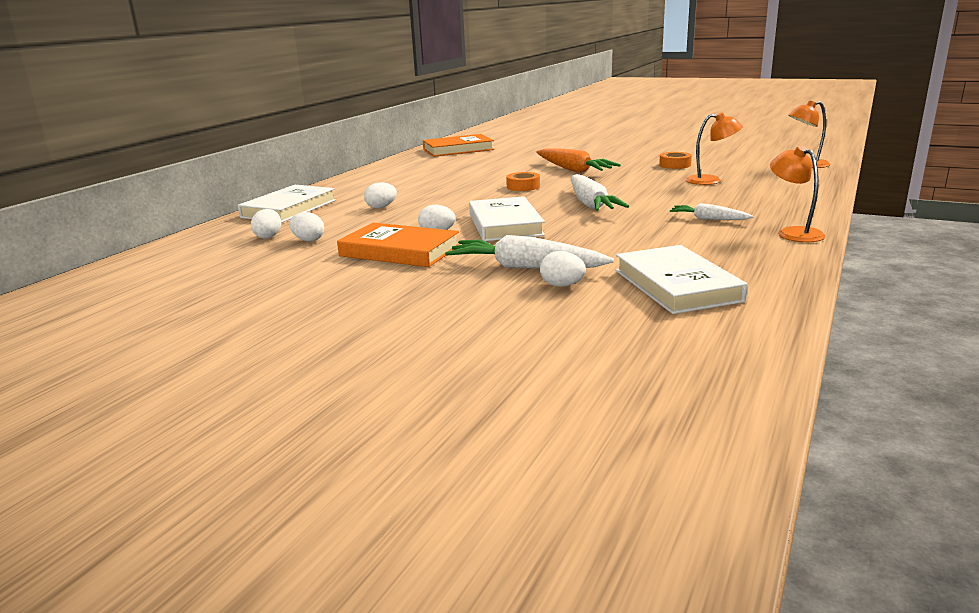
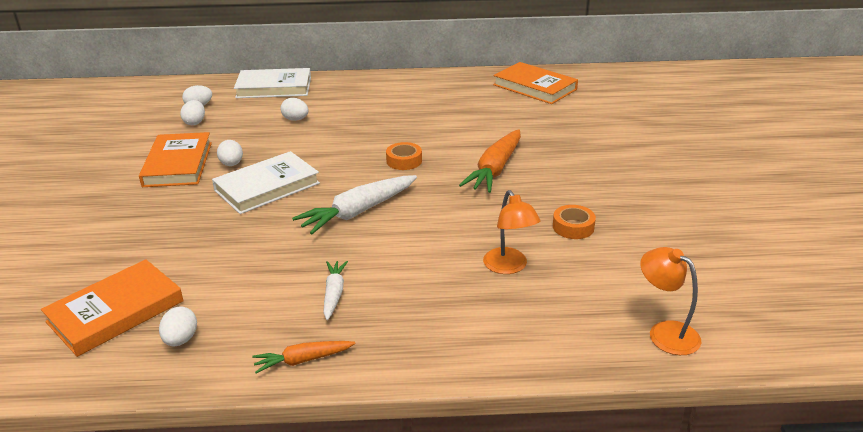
camera: 60 degrees right, 10 degrees up
white carrot [445,235,614,268] -> none
white egg [540,251,586,287] -> white egg moved to [159,306,197,346]
white book [615,245,748,314] -> orange book [41,259,184,357]
orange lamp [770,145,826,242] -> orange carrot [252,341,356,374]

